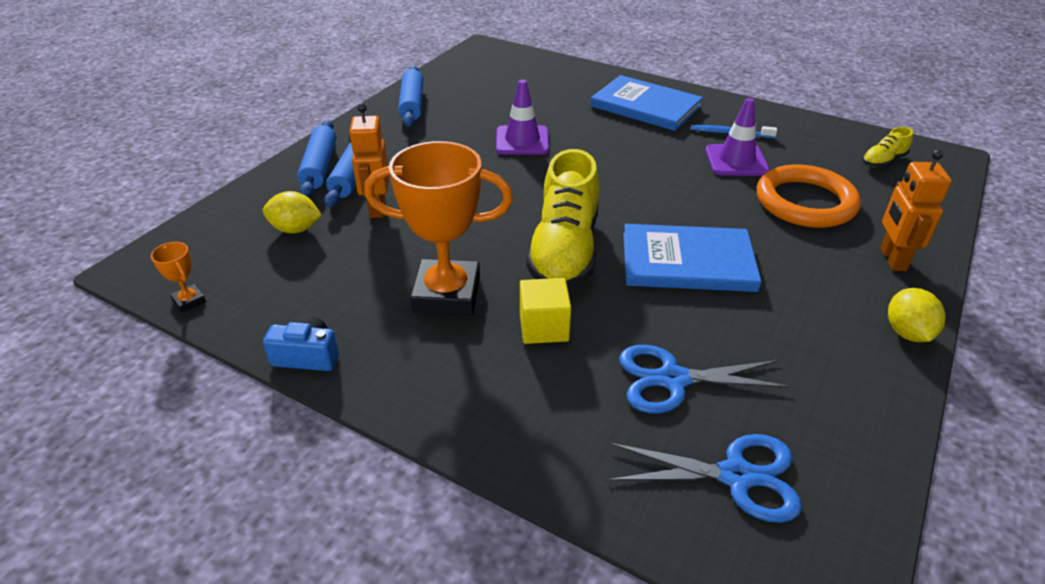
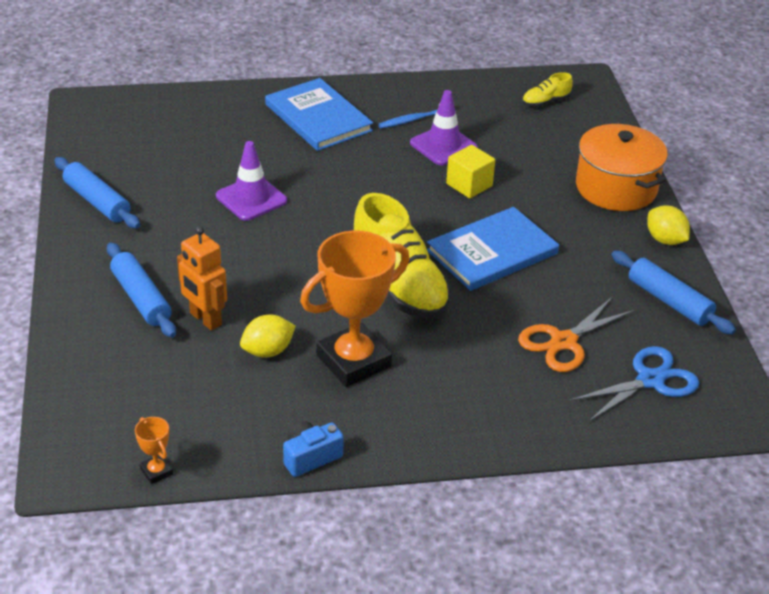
camera: 40 degrees left, 0 degrees up
orange trophy [151,242,206,313] -> orange trophy turned 45 degrees clockwise [135,417,173,484]
yellow lemon [263,191,322,234] -> yellow lemon moved to [240,315,295,357]
blue rolling pin [297,120,336,198] -> blue rolling pin moved to [611,251,736,335]
yellow cube [520,278,571,344] -> yellow cube moved to [446,145,495,198]
blue book [590,75,703,131] -> blue book turned 60 degrees clockwise [265,78,373,151]
blue scissors [619,345,792,414] -> orange scissors [518,296,635,372]
orange ring [757,165,861,228] -> none
yellow shoe [862,127,913,167] -> yellow shoe turned 45 degrees clockwise [522,72,573,107]
orange robot [880,150,952,271] -> orange pot [576,124,668,211]

